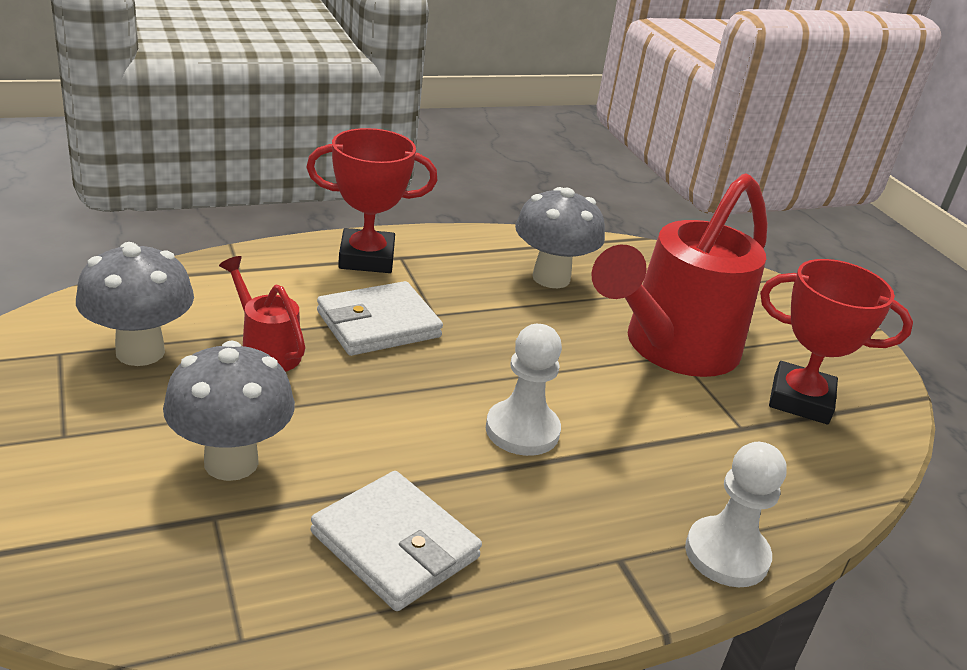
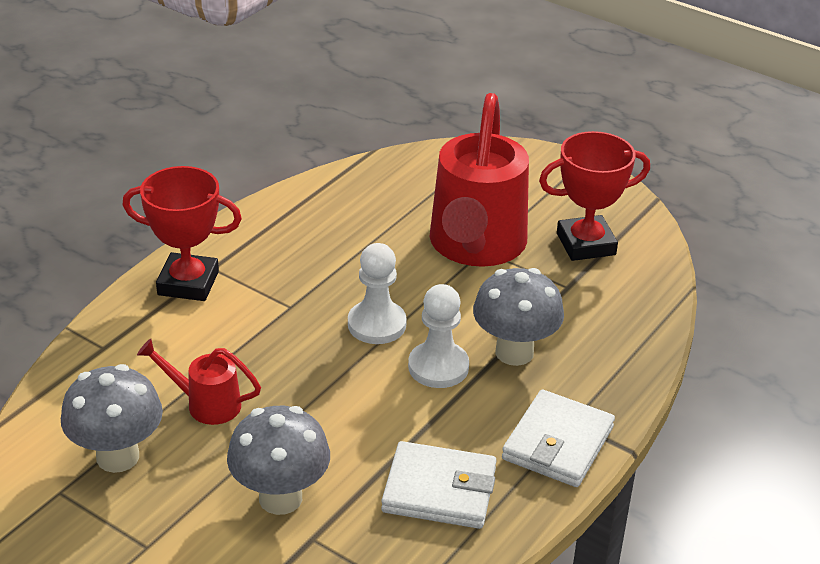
camera: 30 degrees left, 5 degrees up
red trophy [306,128,437,273] -> red trophy turned 45 degrees clockwise [123,166,242,301]
white wallet [317,281,443,356] -> white wallet moved to [502,389,615,487]
grey mushroom [515,187,605,288] -> grey mushroom moved to [473,268,564,366]
white pawn [685,442,787,587] -> white pawn moved to [348,243,407,344]

